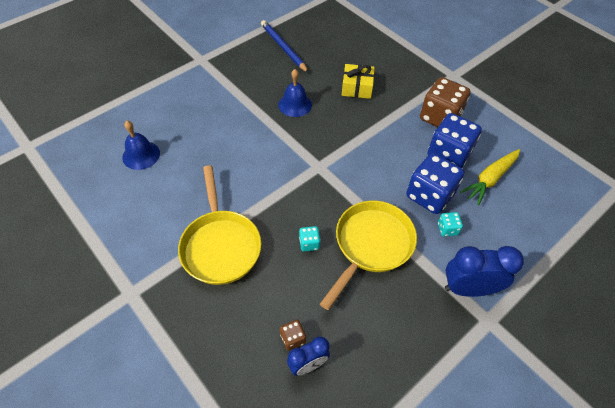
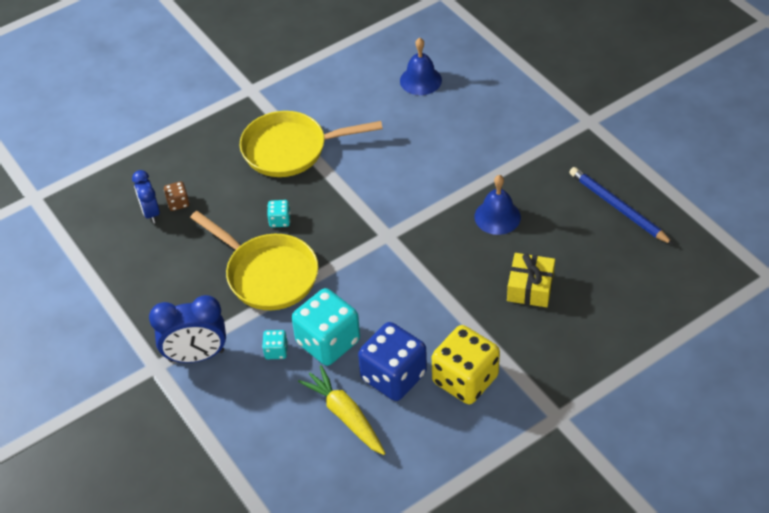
camera: 100 degrees right, 5 degrees down
blue pencil [261,20,309,73] -> blue pencil turned 105 degrees counterclockwise [569,167,674,245]
blue dice [406,153,464,214] -> turquoise dice [292,288,360,366]
brown dice [420,77,470,127] -> yellow dice [432,325,500,404]
blue clock [445,246,524,297] -> blue clock turned 75 degrees clockwise [149,295,226,363]

